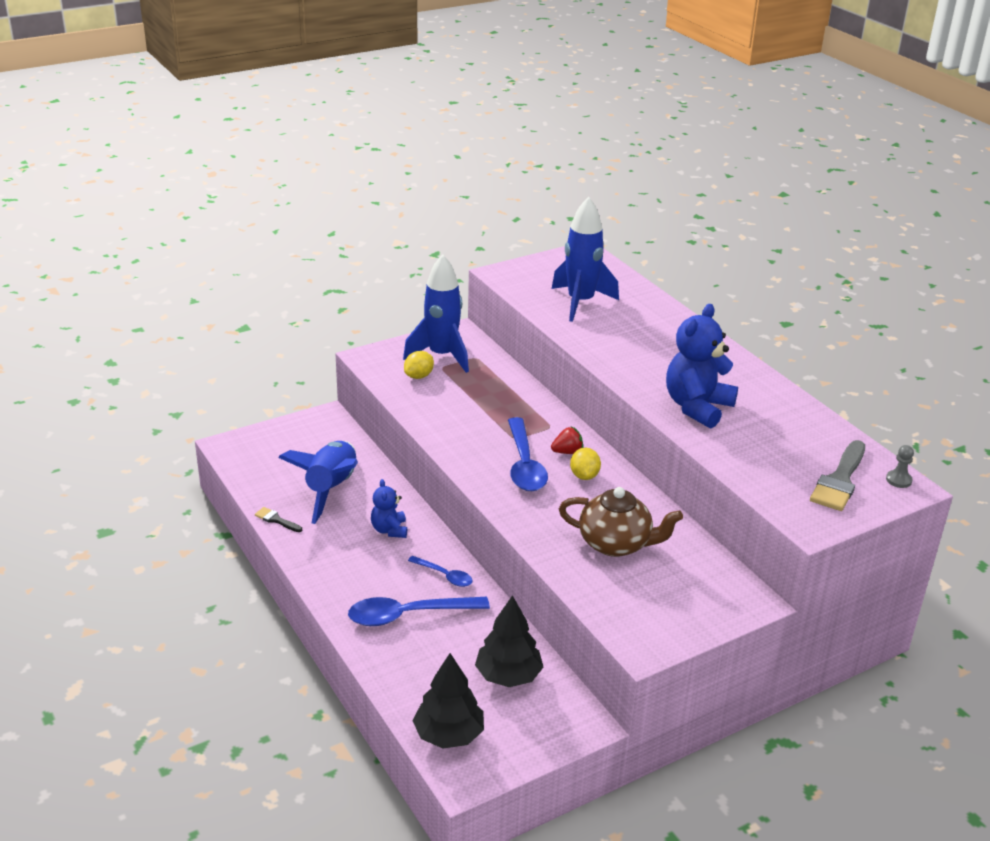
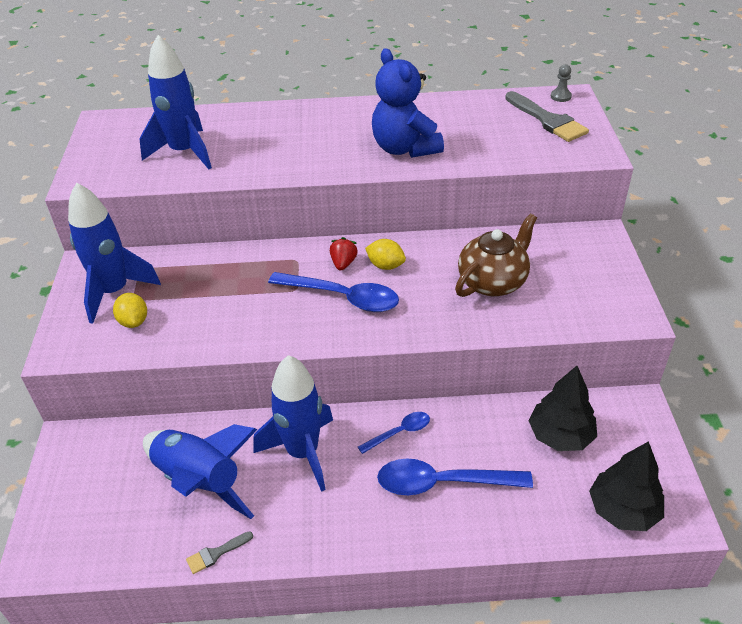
camera: 60 degrees left, 10 degrees up
black brush [255,507,302,532] -> grey brush [186,531,253,574]
blue spoon [348,597,490,626] -> blue spoon turned 75 degrees clockwise [377,459,533,495]
blue teddy bear [371,479,407,538] -> blue rocket [254,355,333,492]

